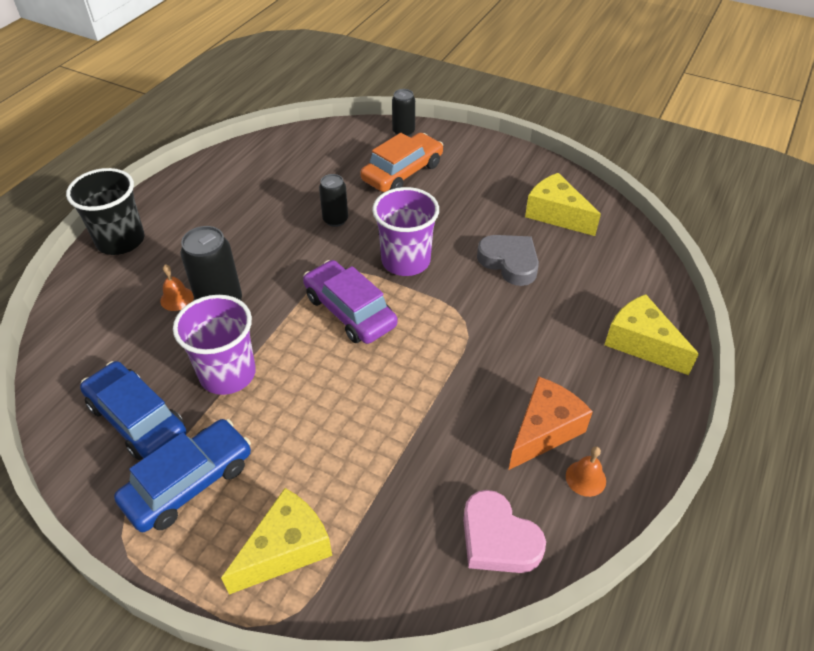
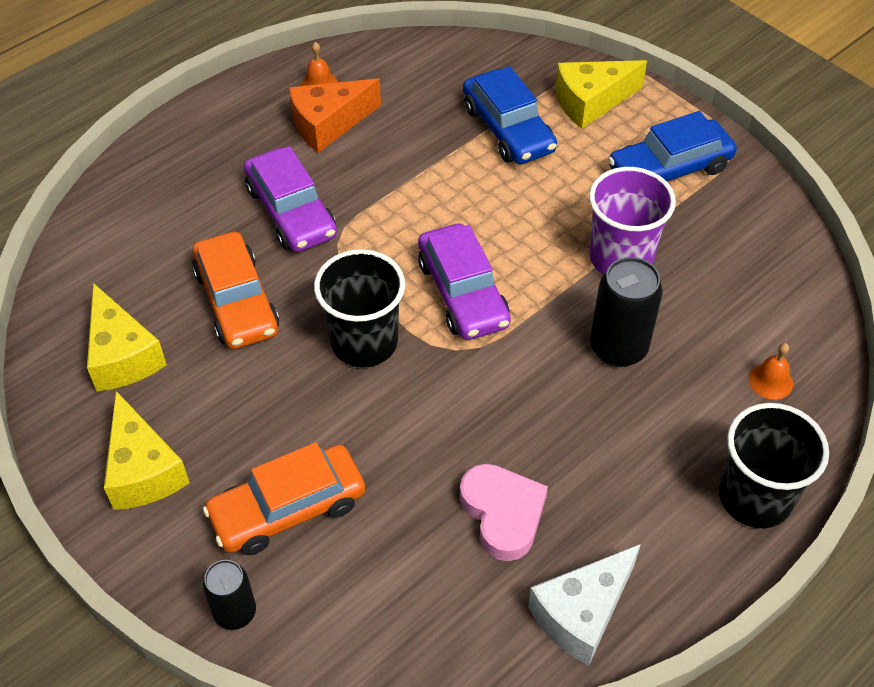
camera: 160 degrees left, 5 degrees up
blue car [80,361,186,460] -> blue car moved to [463,66,557,164]
orange bell [160,264,194,311] -> orange bell moved to [749,343,793,400]
black can [319,174,348,227] -> none
purple cup [372,187,439,276] -> black cup [314,249,405,367]
pink heart [463,490,546,573] -> pink heart moved to [460,464,548,561]
grey heart [477,235,539,286] -> orange car [192,232,279,349]
yellow cheese [604,294,699,375] -> yellow cheese moved to [104,391,190,510]
none -> purple car [244,146,337,252]
none -> white cheese [528,544,641,666]

